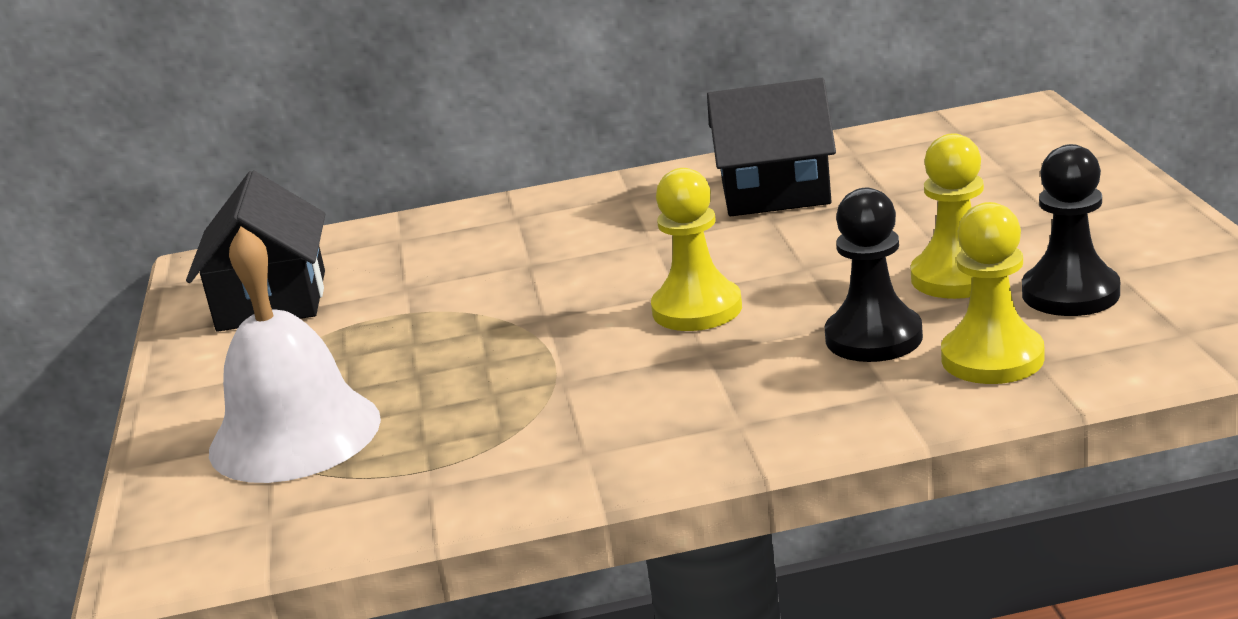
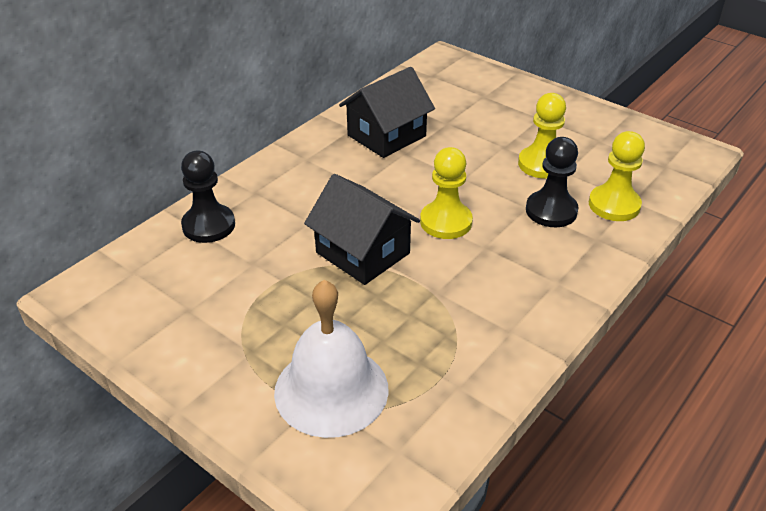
camera: 45 degrees left, 15 degrees up
black house [186,170,325,332] -> black house moved to [304,174,420,285]
black pawn [1022,144,1120,316] -> black pawn moved to [181,151,235,243]

